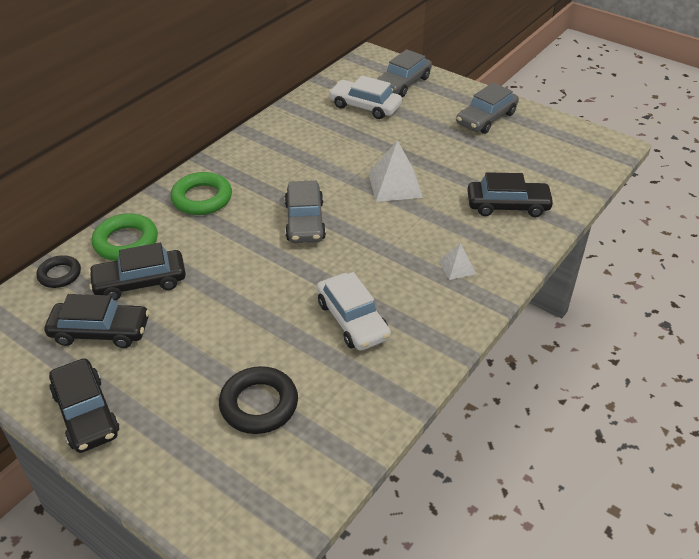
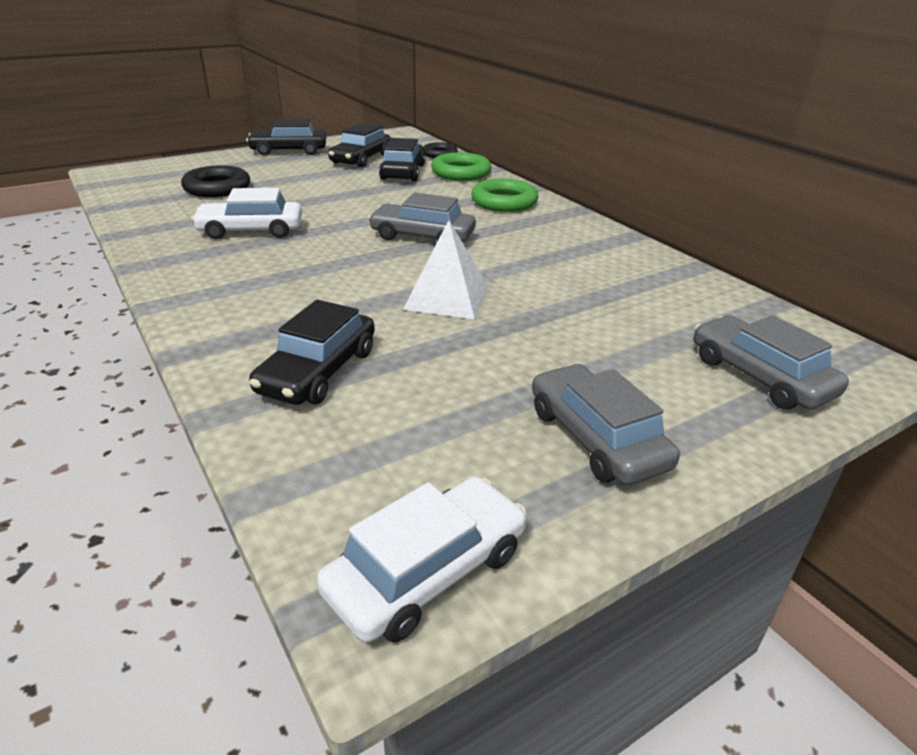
camera: 110 degrees right, 10 degrees down
white car [329,76,402,119] -> white car moved to [316,476,527,643]
white pyramid [439,243,476,280] -> none

